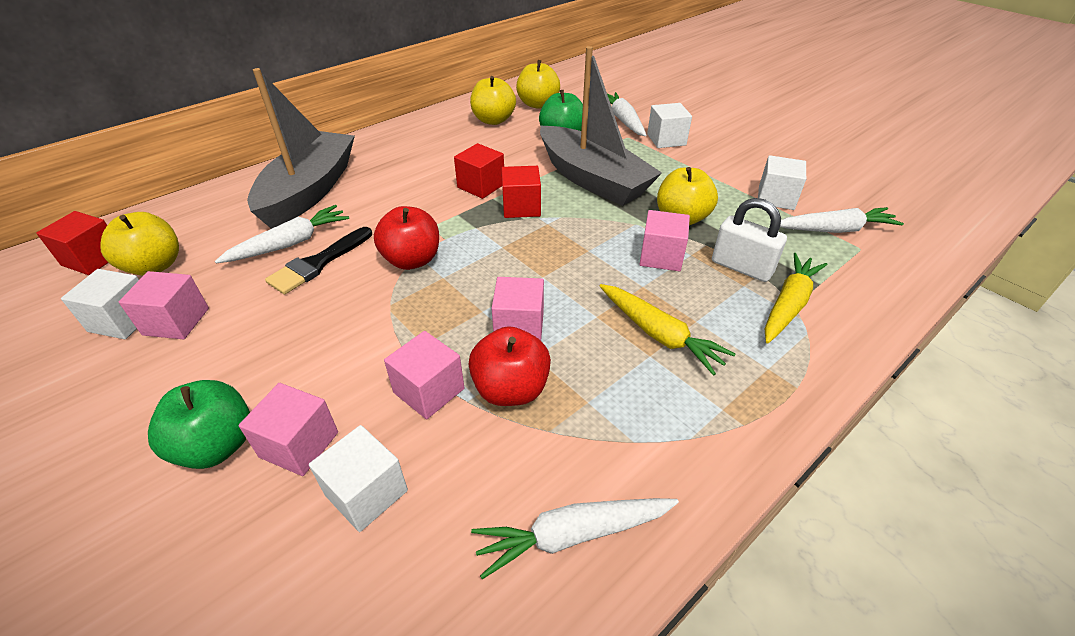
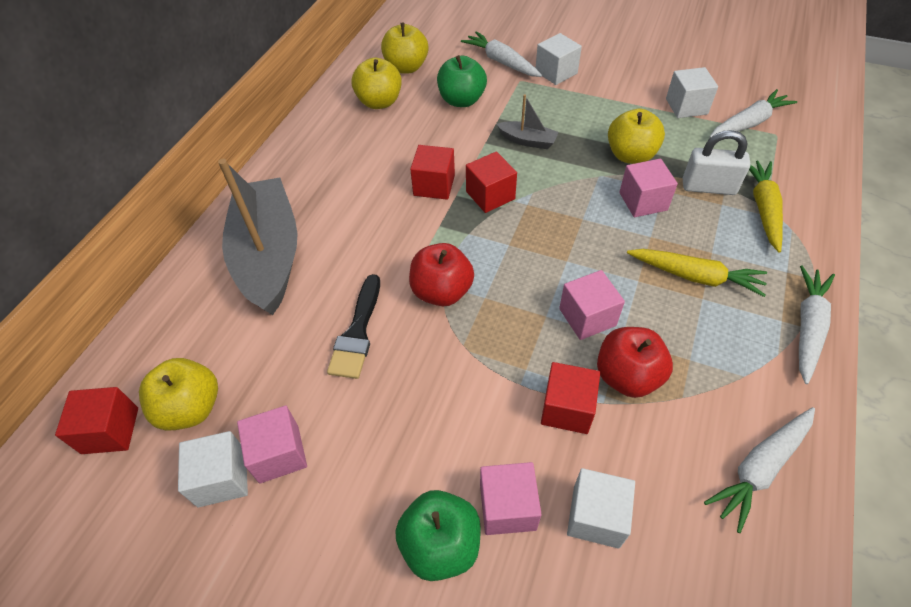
camera: 25 degrees left, 10 degrees up
white carrot [215,205,349,263] -> white carrot moved to [799,266,835,384]
pink cube [384,331,465,419] -> red cube [541,362,600,434]
grey boat [540,46,662,206] -> grey boat [497,94,559,149], size x0.43

